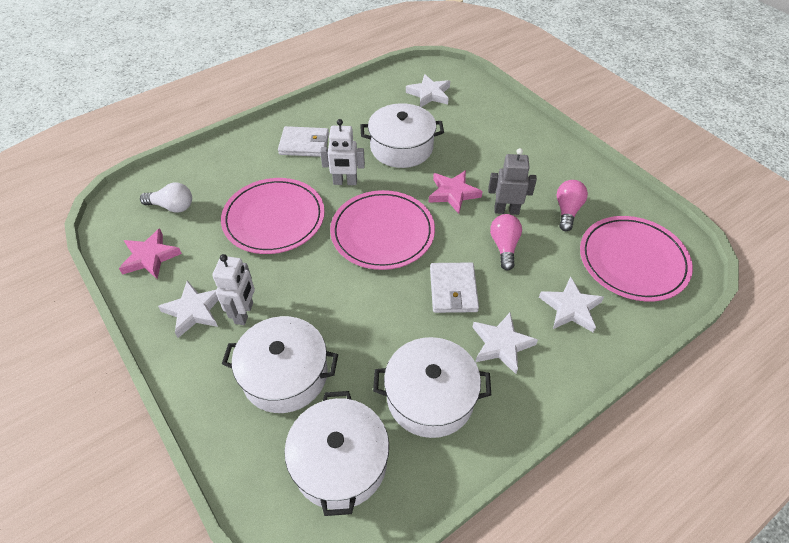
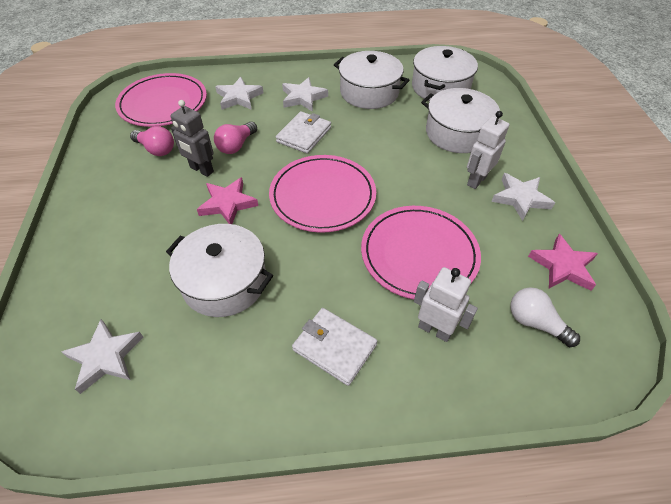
camera: 150 degrees left, 0 degrees up
white robot [320,119,365,185] -> white robot moved to [414,267,478,342]
pink light bulb [557,180,588,231] -> pink light bulb turned 105 degrees counterclockwise [130,126,174,156]

